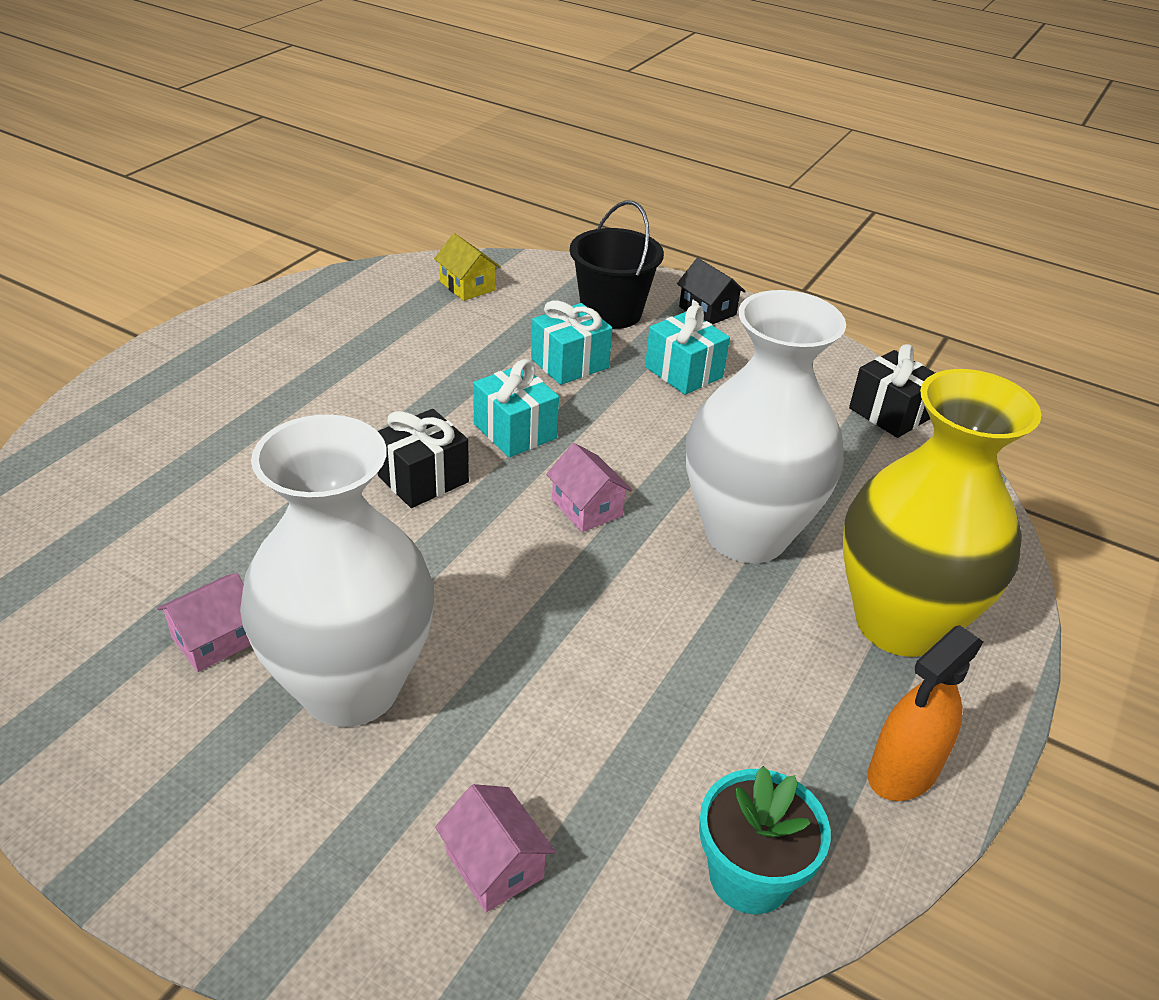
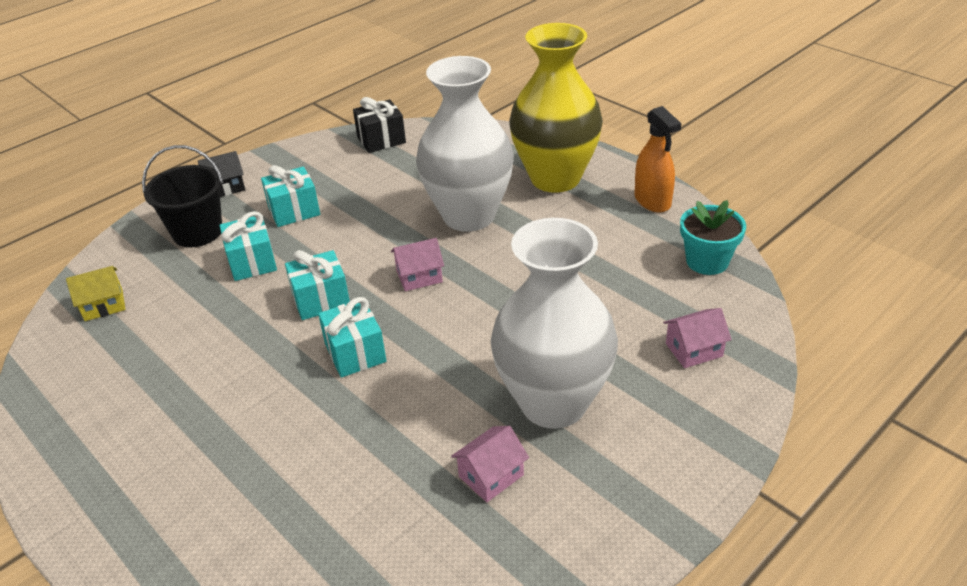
camera: 70 degrees left, 0 degrees up
pink house [157,573,251,672] -> pink house turned 75 degrees clockwise [451,426,529,502]
black gift [378,409,469,508] -> turquoise gift [318,297,386,378]

